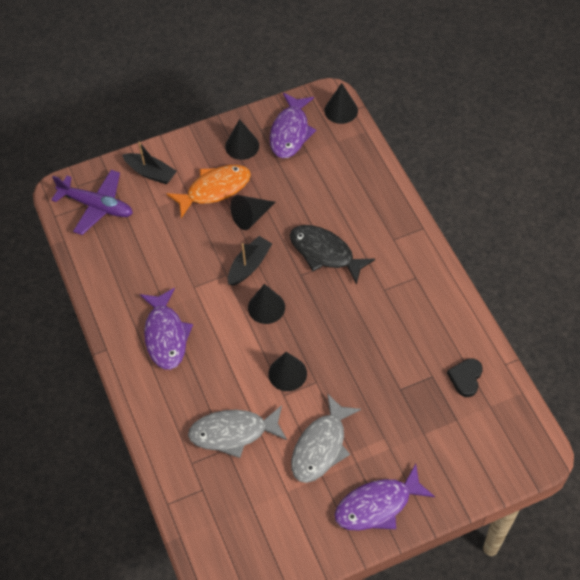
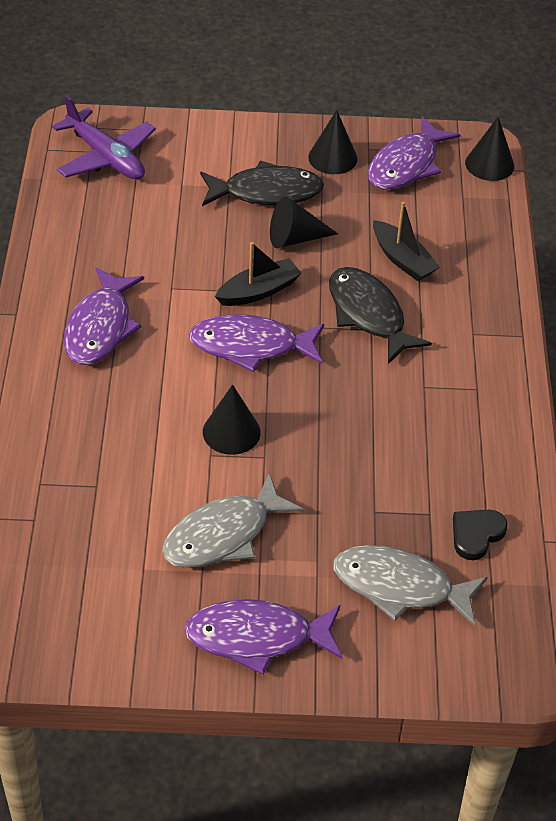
camera: 20 degrees right, 10 degrees down
black boat [122,141,177,185] -> black boat moved to [373,202,440,281]
orange fish [166,165,251,218] -> black fish [200,160,324,206]
grey fish [188,405,287,458] -> grey fish moved to [334,545,488,627]
black cone [248,284,285,324] -> purple fish [189,314,324,372]

